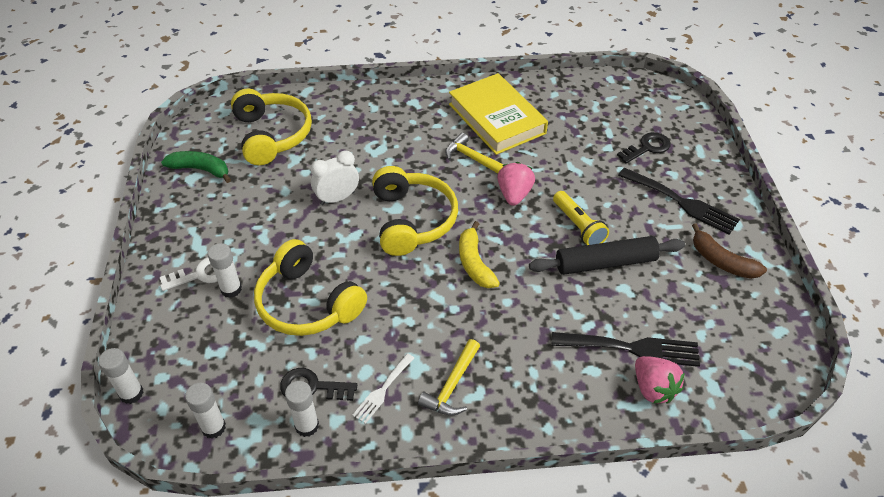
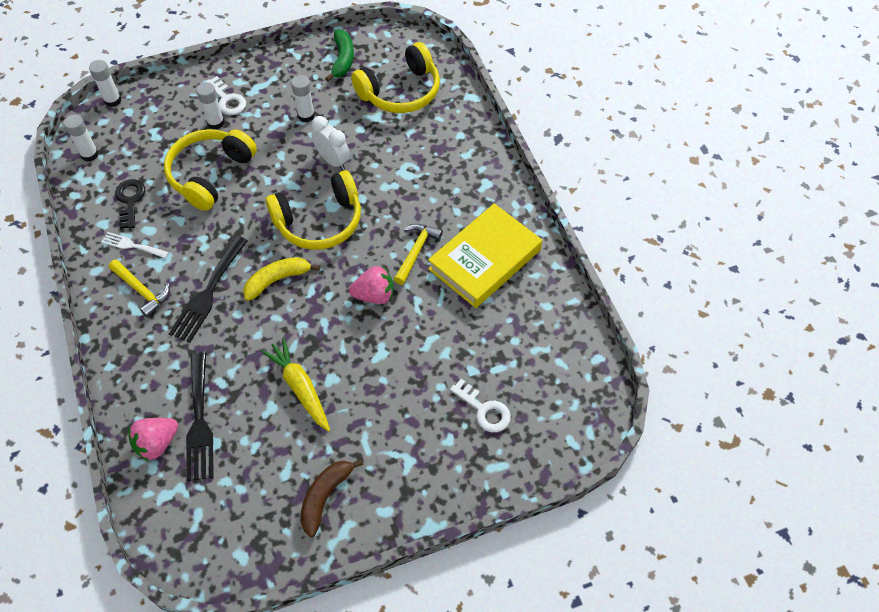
camera: 75 degrees right, 10 degrees up
white glue stick [285,381,319,437] -> white glue stick moved to [291,75,315,122]
yellow hammer [418,339,480,416] -> yellow hammer turned 150 degrees counterclockwise [109,260,170,317]
black rolling pin [529,236,685,275] -> yellow carrot [261,338,330,432]
yellow flashlight [553,191,609,245] -> none
black key [617,132,671,163] -> white key [450,379,511,432]
black fork [618,168,740,235] -> black fork moved to [169,236,248,343]

